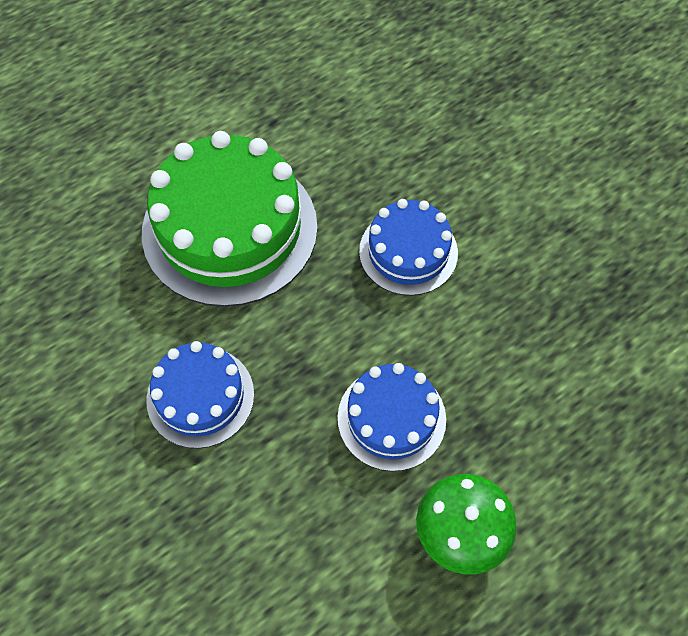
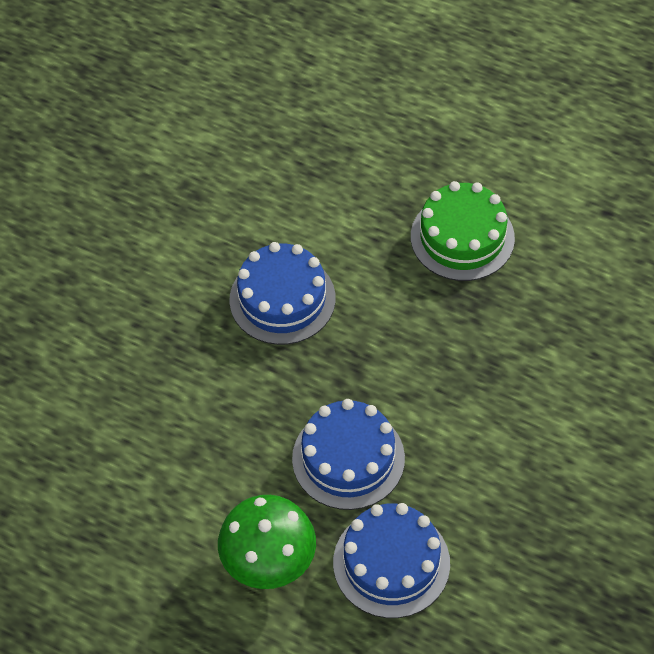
camera: 65 degrees right, 5 degrees down
green cake [142,131,317,307] -> green cake [411,181,515,281], size x0.56
blue cake [359,199,458,296] -> blue cake moved to [333,503,450,618]

